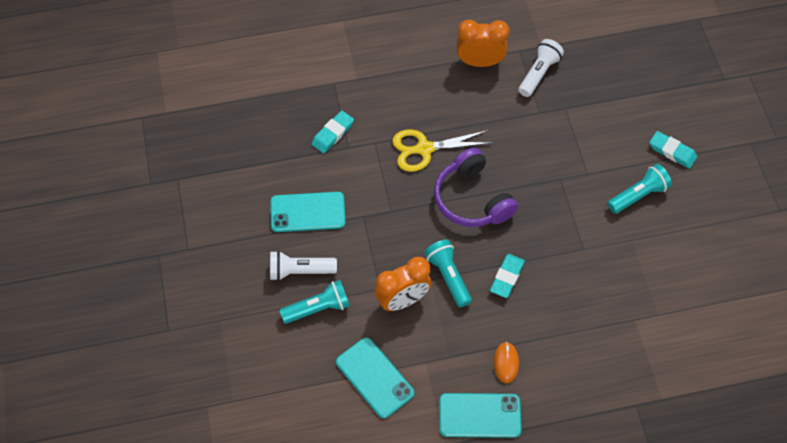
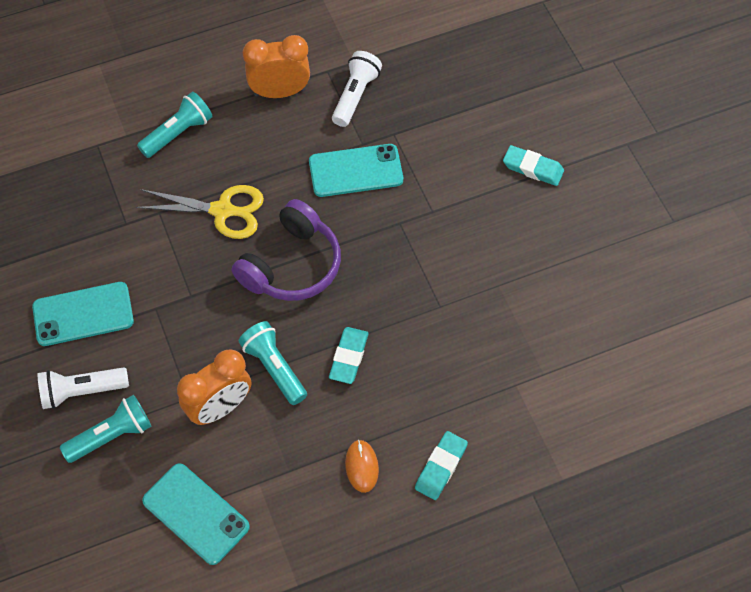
camera: 10 degrees left, 0 degrees up
turquoise eraser [312,111,354,153] -> turquoise eraser moved to [415,431,468,500]
yellow scissors [392,130,490,172] -> yellow scissors turned 150 degrees counterclockwise [136,185,264,239]
purple headphones [434,148,518,227] -> purple headphones turned 105 degrees counterclockwise [231,199,341,301]
turquoise phone [439,393,522,438] -> turquoise phone moved to [309,144,403,197]
turquoise flashlight [608,164,672,214] -> turquoise flashlight moved to [137,92,213,158]

